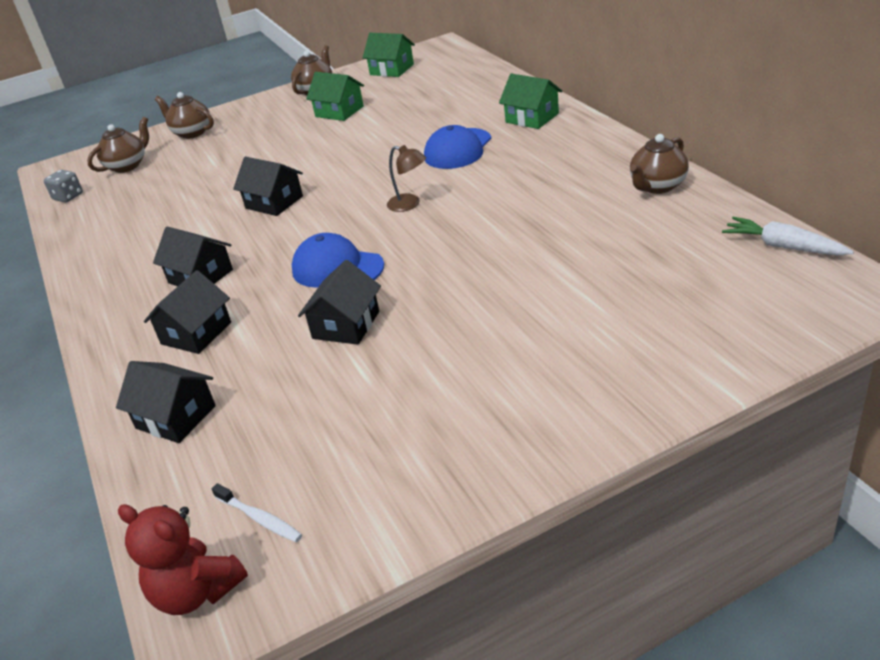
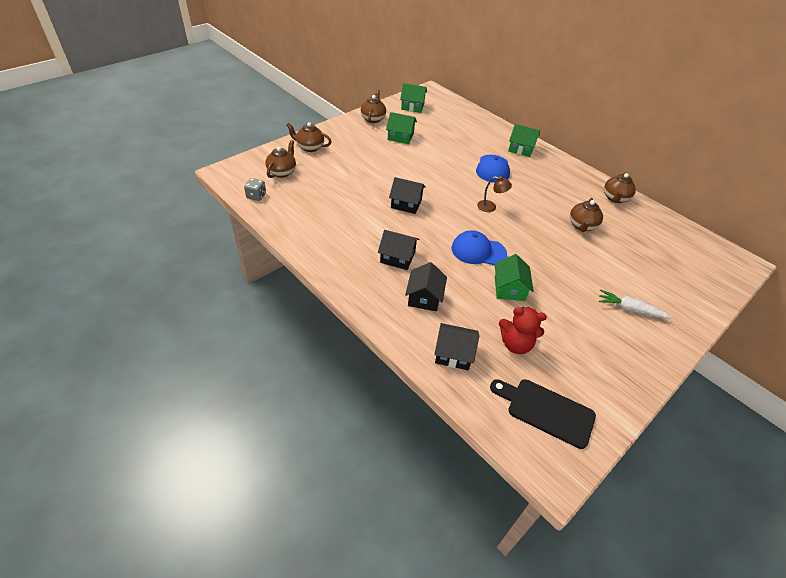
camera: 25 degrees left, 10 degrees up
red teddy bear [118,504,248,615] -> red teddy bear moved to [499,307,547,354]
white toothbrush [212,483,302,542] -> black cutting board [490,379,596,449]
black house [298,260,381,345] -> green house [495,254,534,301]
white carrot [722,217,854,256] -> white carrot moved to [599,289,672,318]
none -> brown teapot [570,198,603,232]

